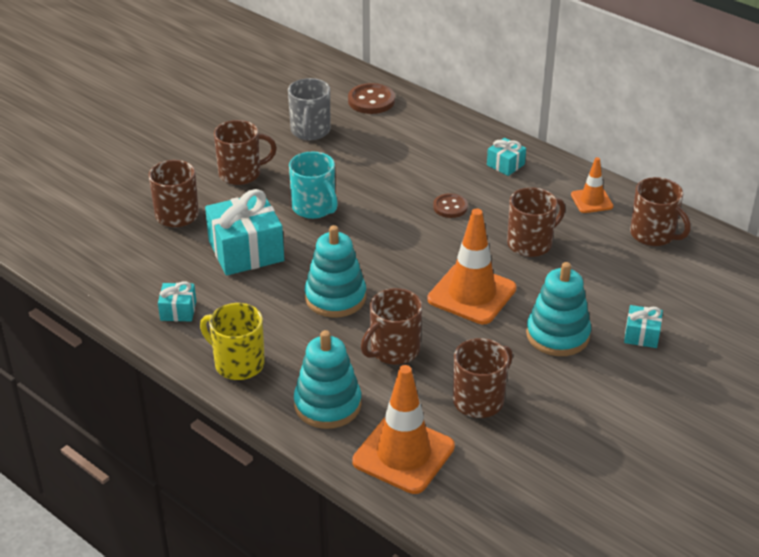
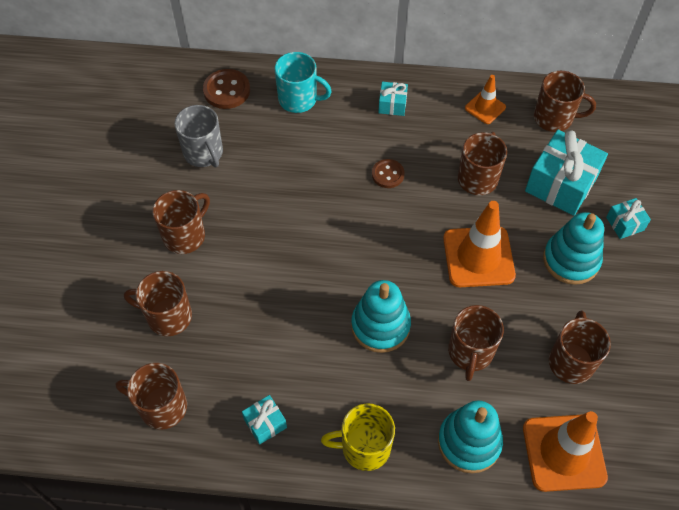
camera: 35 degrees left, 20 degrees up
turquoise gift [205,189,284,276] -> turquoise gift moved to [525,130,608,216]
turquoise mug [289,152,338,219] -> turquoise mug moved to [275,52,332,113]
none -> brown mug [116,363,187,430]

